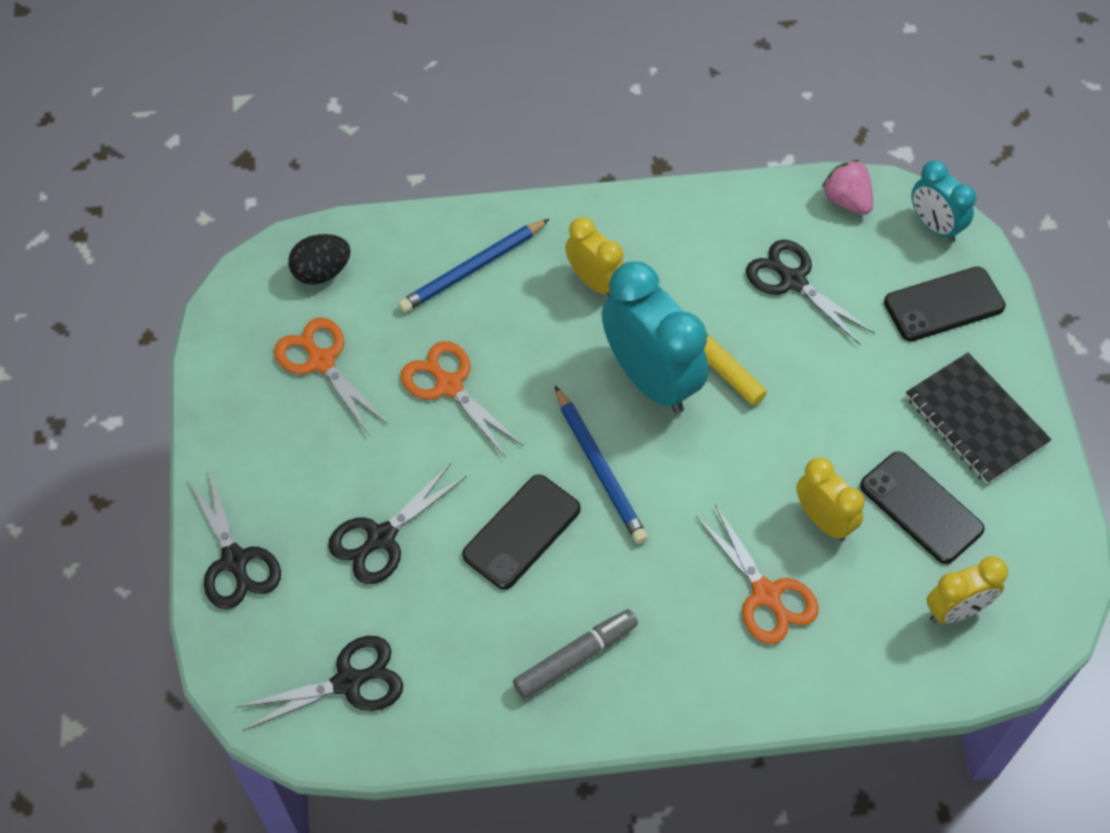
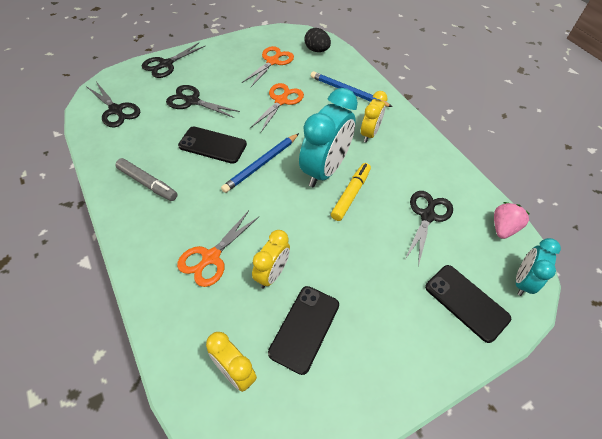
camera: 65 degrees right, 5 degrees down
black notebook [906,353,1052,484] -> none

